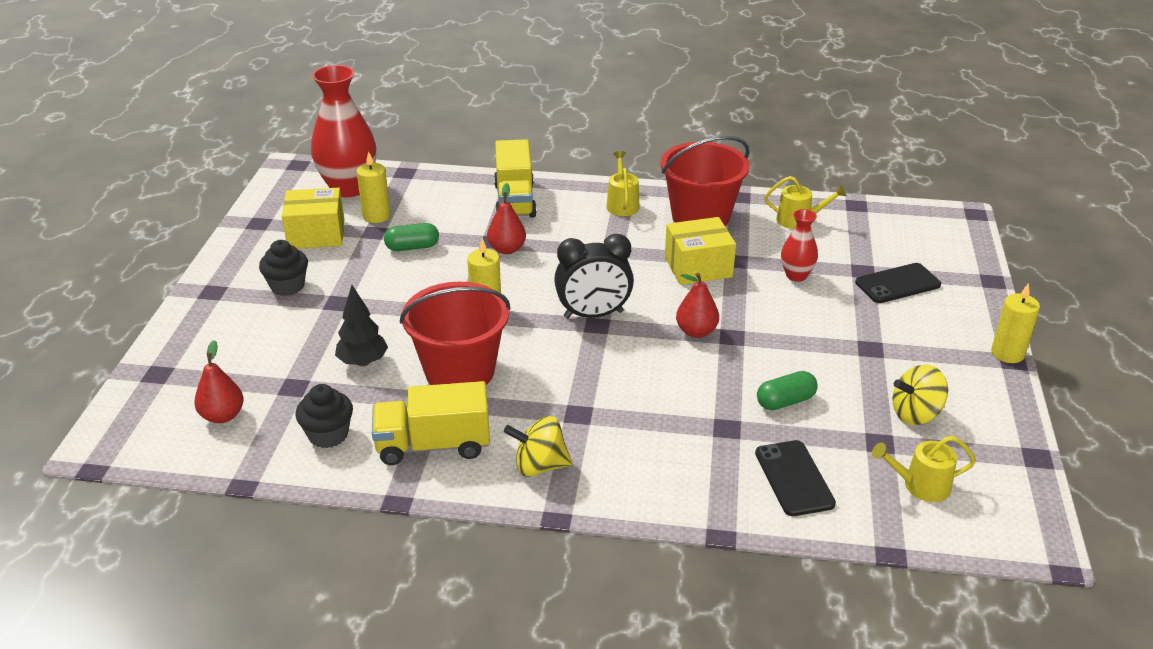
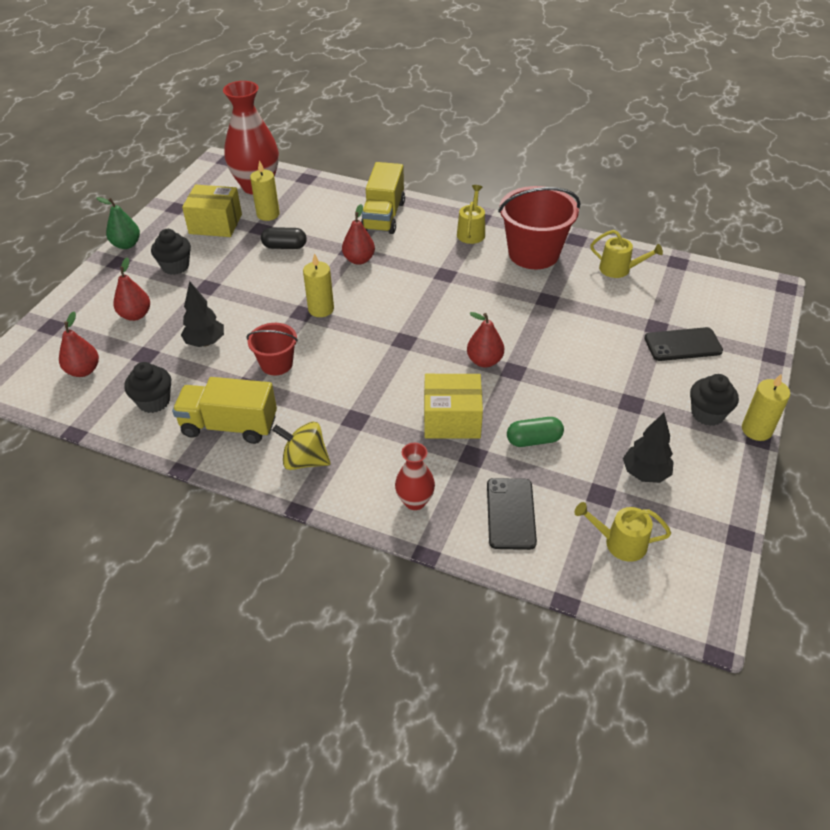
camera: 15 degrees right, 10 degrees up
green capsule [384,223,439,251] -> black capsule [261,227,307,249]
red bucket [400,282,511,385] -> red bucket [246,323,298,375], size x0.56
black clock [554,234,634,319] -> none
yellow box [665,217,736,285] -> yellow box moved to [424,374,483,439]
red vase [781,209,818,282] -> red vase moved to [395,443,435,510]
yellow spinning top [892,365,948,425] -> black tree [623,413,674,483]
none -> green pear [97,197,140,249]
none -> red pear [114,257,150,321]
none -> black cupcake [690,374,739,426]

